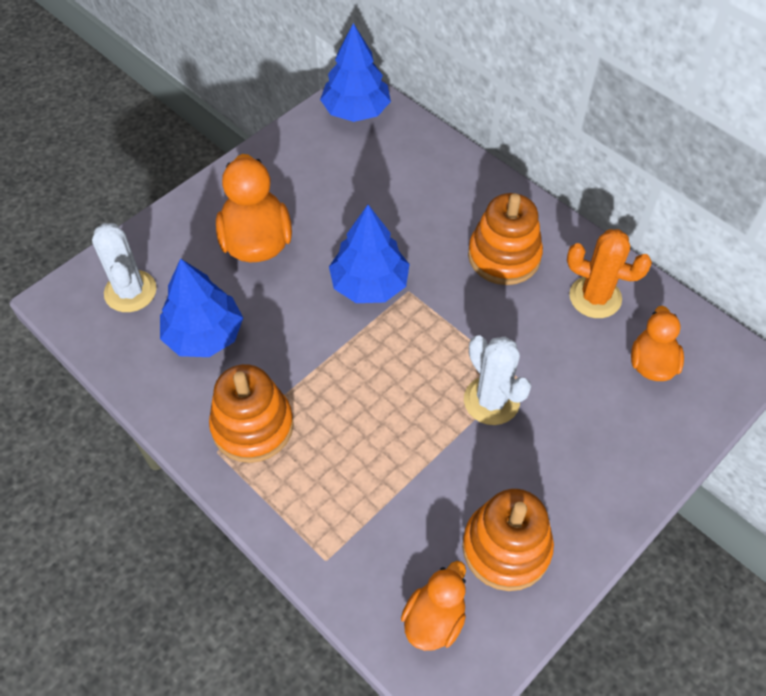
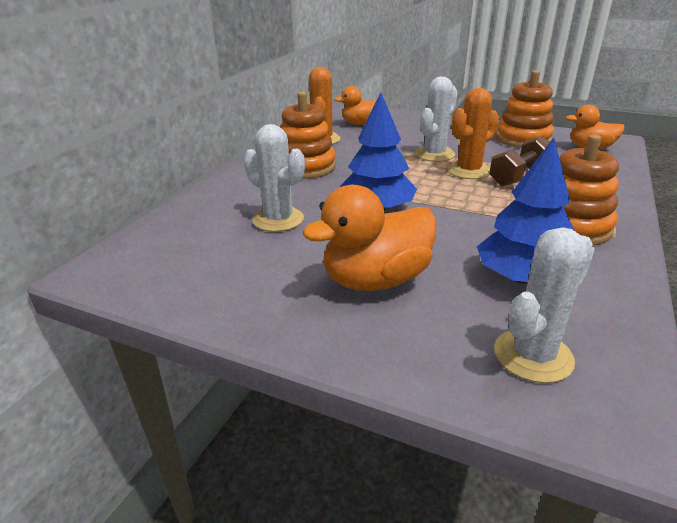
camera: 110 degrees left, 25 degrees down
blue tree [320,23,391,122] -> none
none -> white cactus [244,124,305,232]
none -> orange cactus [447,88,499,179]
none -> brown dumbbell [489,136,550,186]

